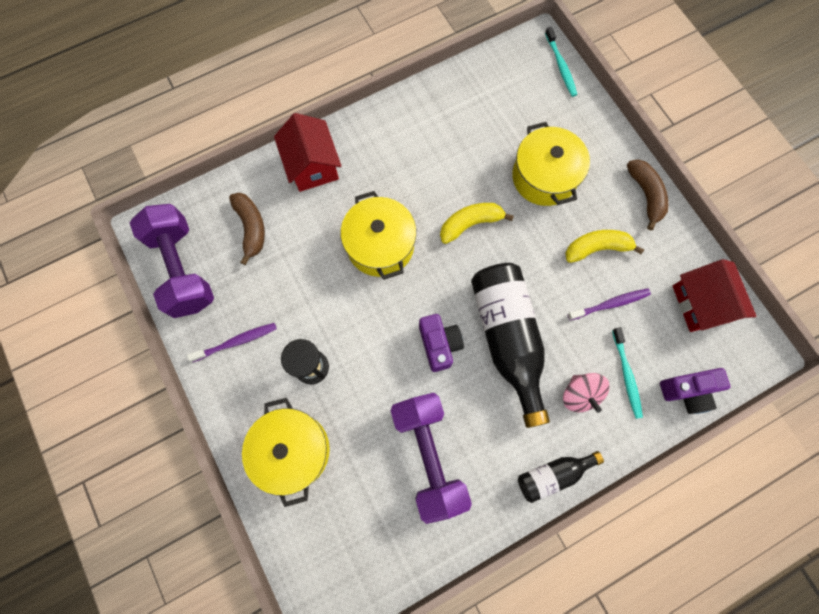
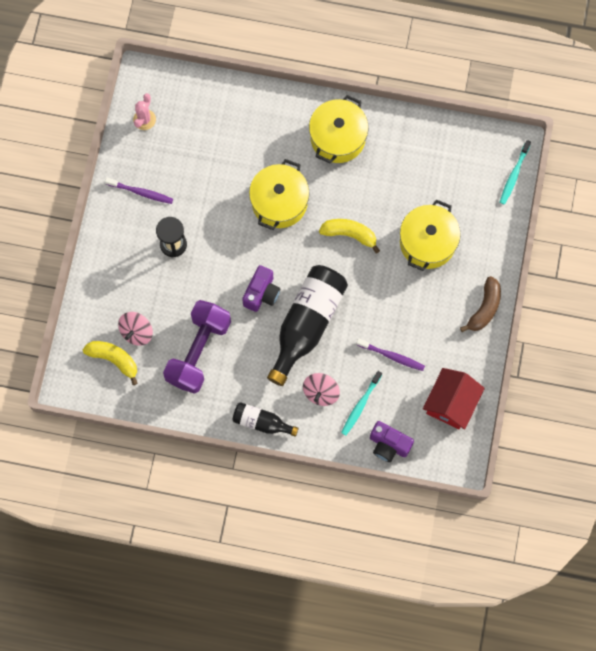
camera: 40 degrees right, 0 degrees up
purple dumbbell [130,204,214,318] -> pink cactus [133,93,156,130]
brown banana [229,193,265,265] -> none
yellow pot [242,398,330,507] -> yellow pot moved to [309,95,369,163]
red house [274,113,341,192] -> none
yellow banana [565,230,644,263] -> yellow banana moved to [83,341,138,385]
none -> pink spinning top [118,312,153,346]

